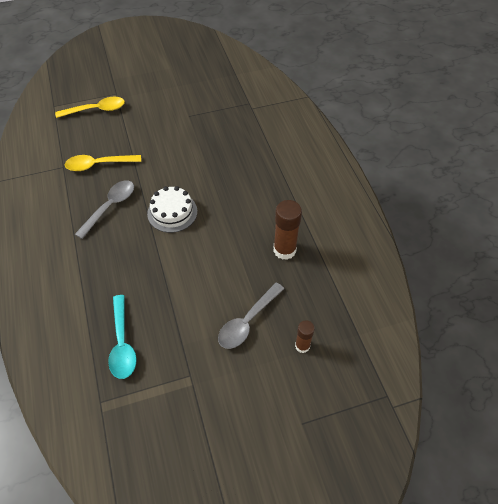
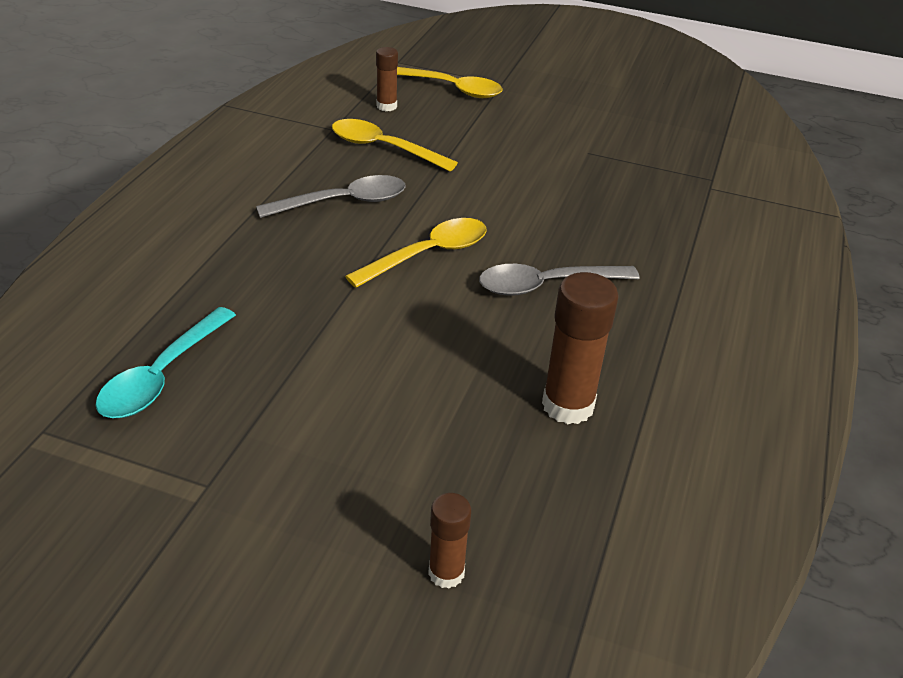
camera: 35 degrees right, 15 degrees down
white cake [147,186,197,233] -> yellow spoon [345,218,487,288]
grey spoon [218,282,284,349] -> grey spoon moved to [479,264,640,296]
none -> brown glue stick [376,47,398,111]

